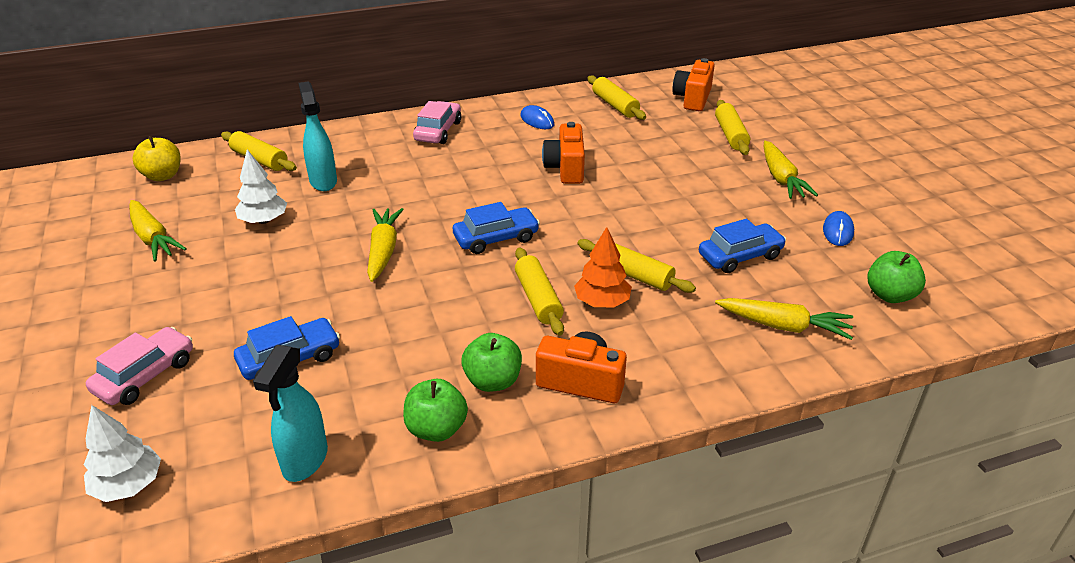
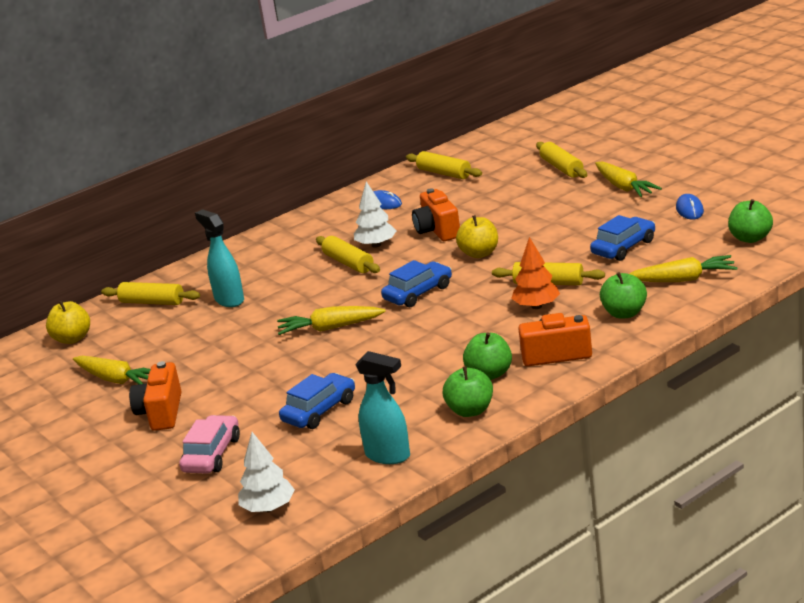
camera: 15 degrees left, 10 degrees down
white tree [235,149,287,224] -> white tree moved to [354,182,396,248]
turquoise spray bottle [253,345,328,482] -> turquoise spray bottle turned 60 degrees counterclockwise [355,351,410,464]
yellow carrot [367,208,404,282] -> yellow carrot turned 75 degrees counterclockwise [277,306,386,335]
pink car [413,101,461,144] -> none
yellow rolling pin [515,248,564,336] -> yellow rolling pin moved to [316,236,380,273]
orange camera [672,58,715,111] -> orange camera moved to [129,361,181,431]
none -> yellow apple [456,215,498,258]
none -> green apple [600,272,647,319]

